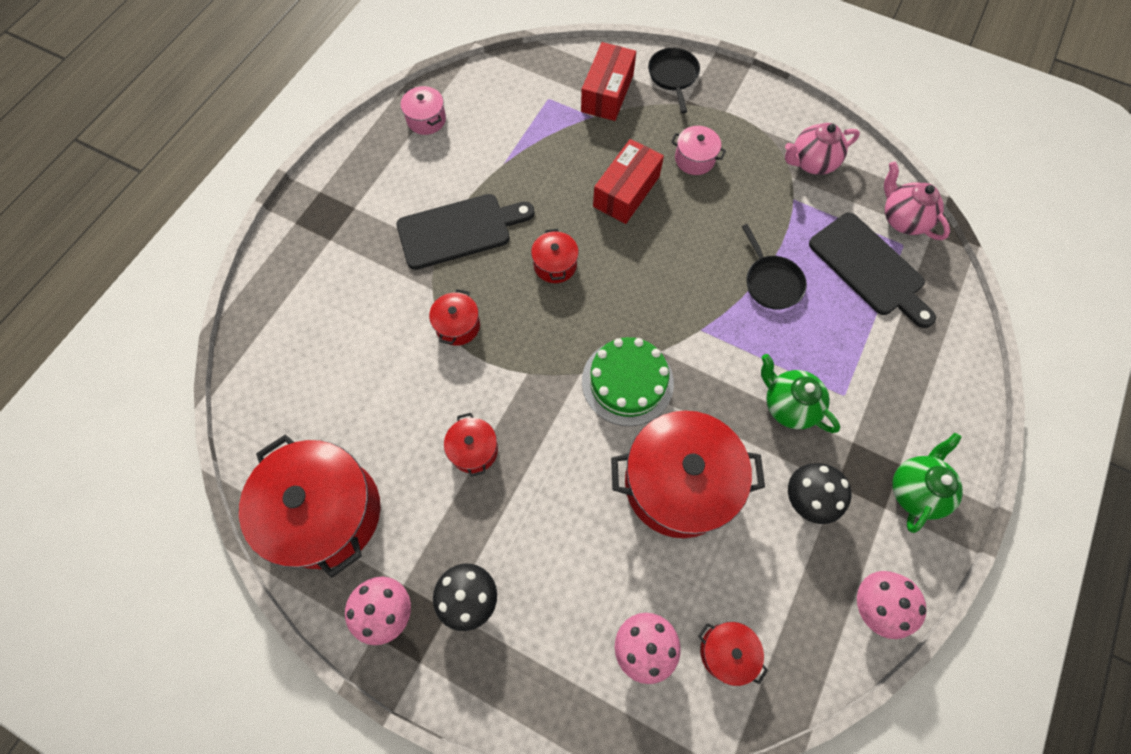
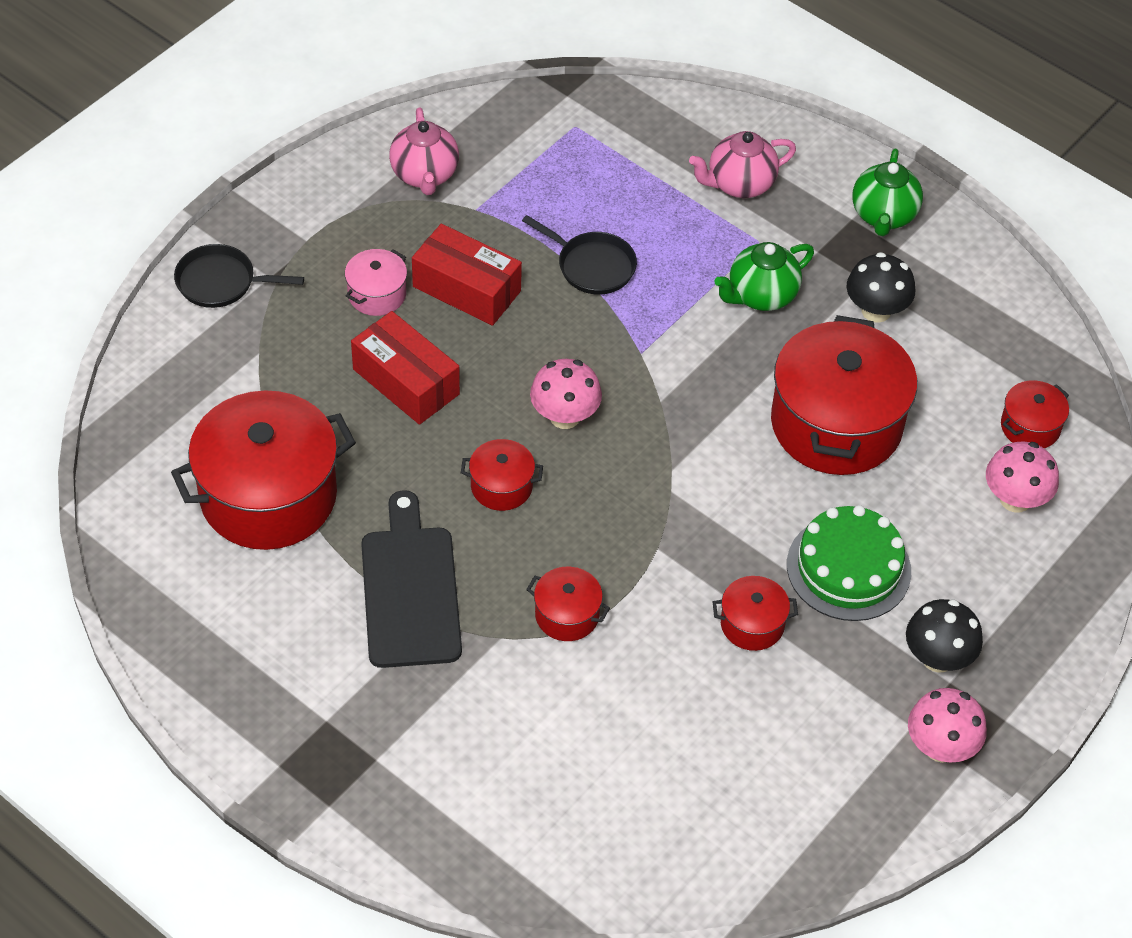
camera: 80 degrees left, 15 degrees down
red pot [239,435,380,578] -> red pot moved to [171,390,356,550]
pink pot [401,86,446,135] -> none
red box [581,42,636,121] -> red box moved to [412,224,522,326]
green cake [582,337,674,426] -> green cake moved to [787,505,911,621]
black pan [742,224,807,310] -> black pan turned 45 degrees clockwise [522,215,637,295]
black cutting board [809,213,936,328] -> none
pink mushroom [857,571,927,639] -> pink mushroom moved to [530,359,602,429]
pink teapot [884,161,950,240] -> pink teapot moved to [689,131,796,198]
green teapot [892,433,963,533] -> green teapot turned 120 degrees counterclockwise [852,149,923,236]

